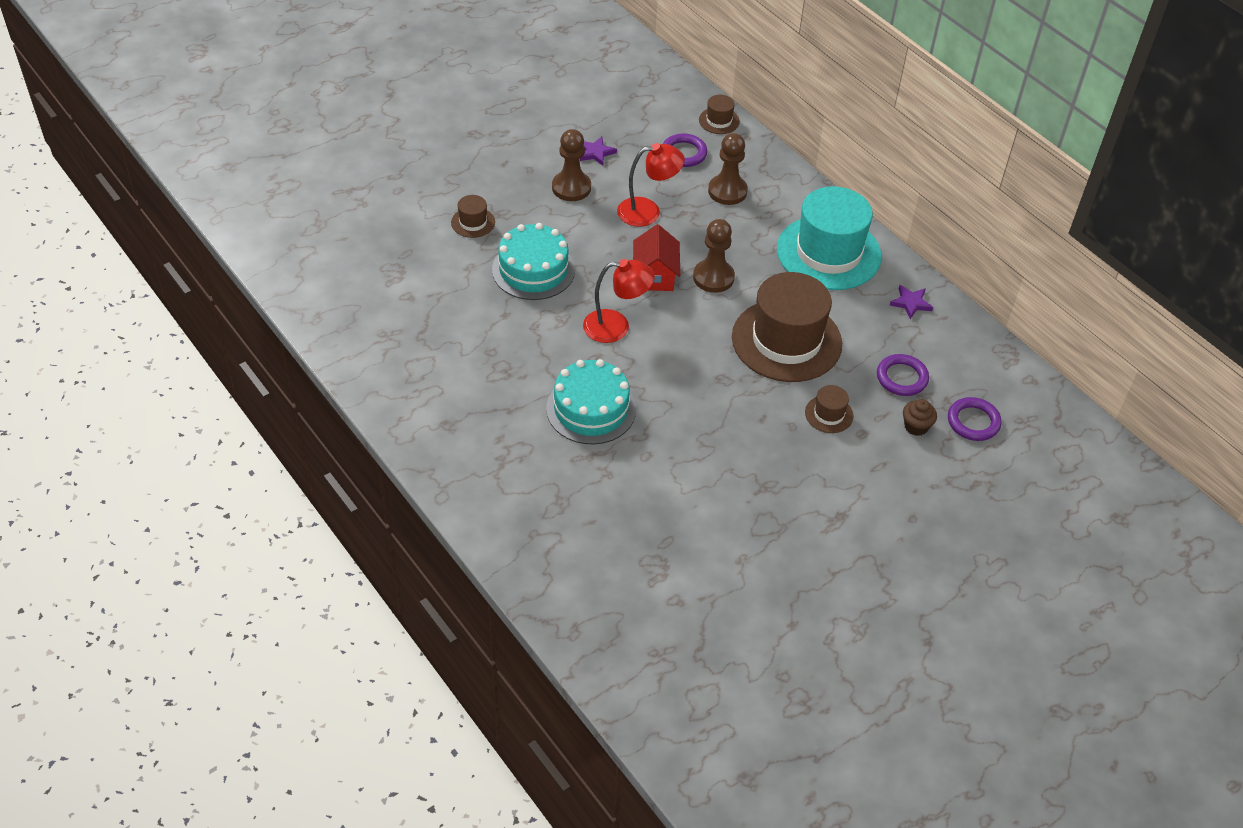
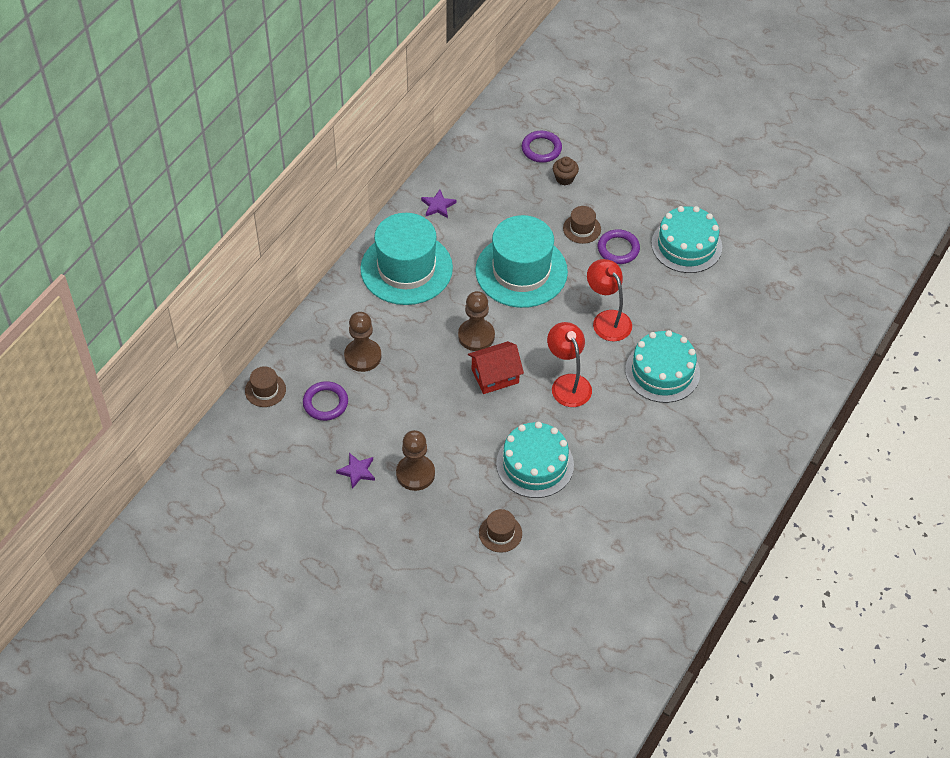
camera: 110 degrees left, 5 degrees up
red lamp [617,143,685,227] -> red lamp moved to [587,259,632,341]
brown hat [732,272,842,382] -> turquoise hat [475,215,568,308]
purple ring [877,354,929,396] -> purple ring moved to [598,229,640,264]
none -> turquoise cake [651,206,722,273]

